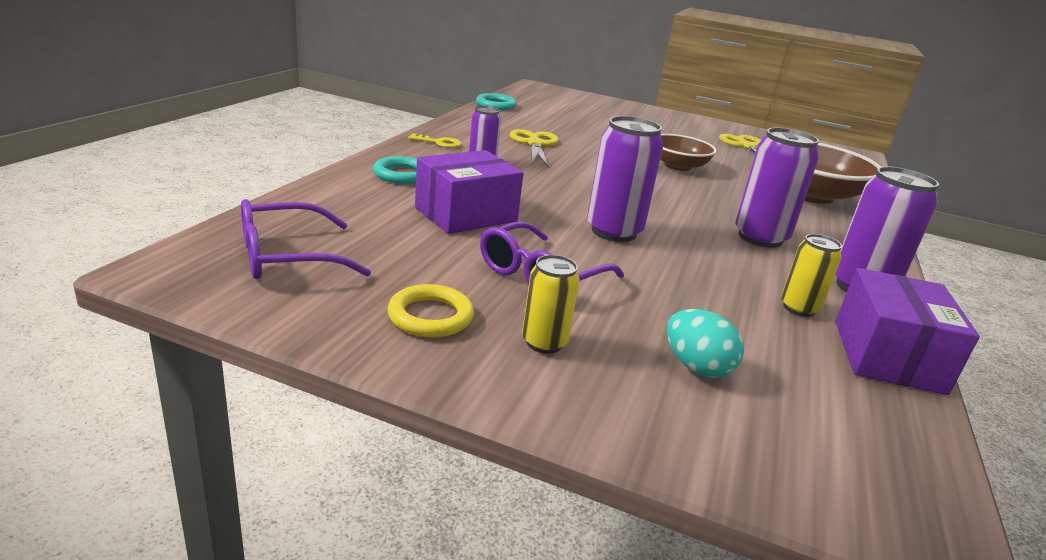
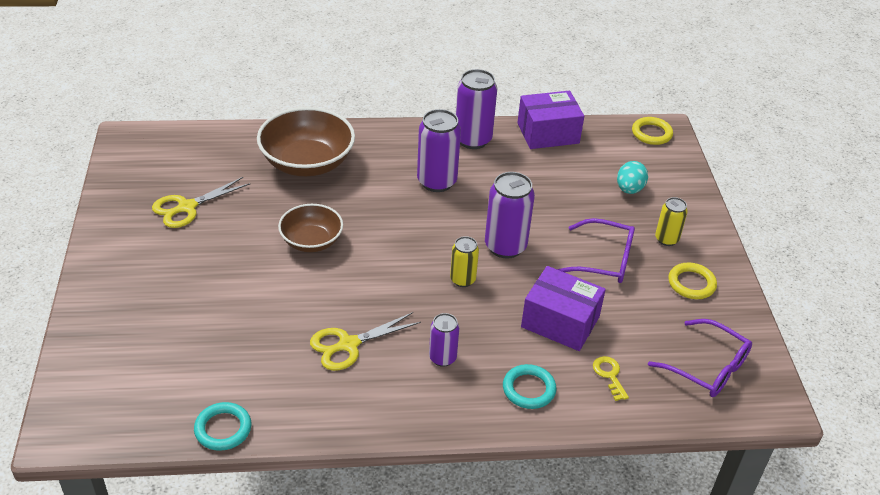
camera: 115 degrees left, 15 degrees up
yellow key [408,133,461,148] -> yellow key moved to [593,356,629,401]
yellow can [781,234,842,317] -> yellow can moved to [450,236,479,287]
none -> yellow ring [632,117,673,145]

